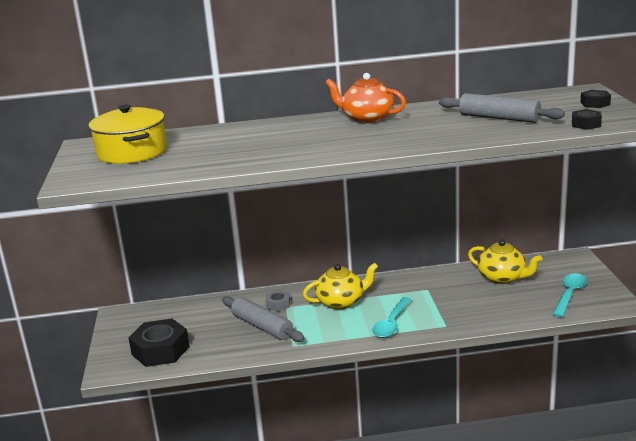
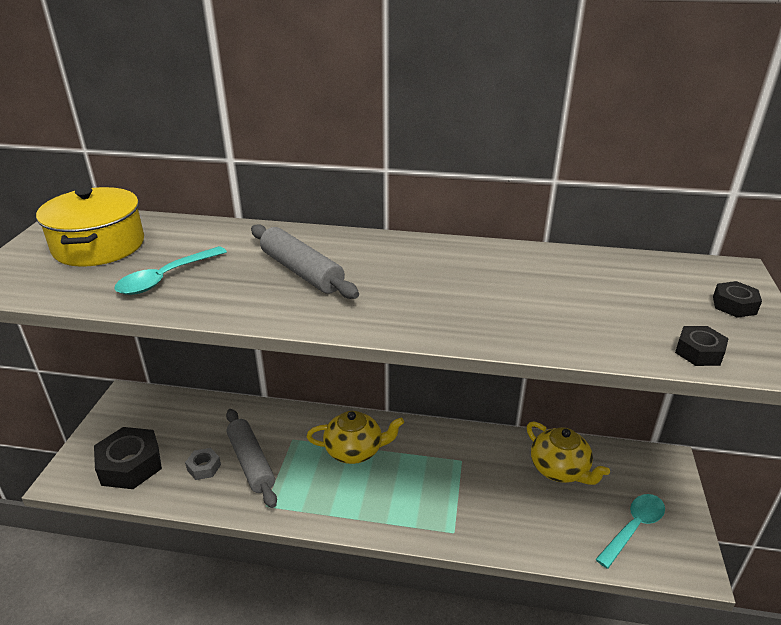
camera: 15 degrees right, 10 degrees up
grey nut [265,290,290,312] -> grey nut moved to [185,448,221,480]
orange teapot [325,73,406,123] -> none
turquoise spoon [372,297,412,338] -> turquoise spoon moved to [114,246,227,295]
grey rolling pin [439,93,565,123] -> grey rolling pin moved to [251,224,359,299]

